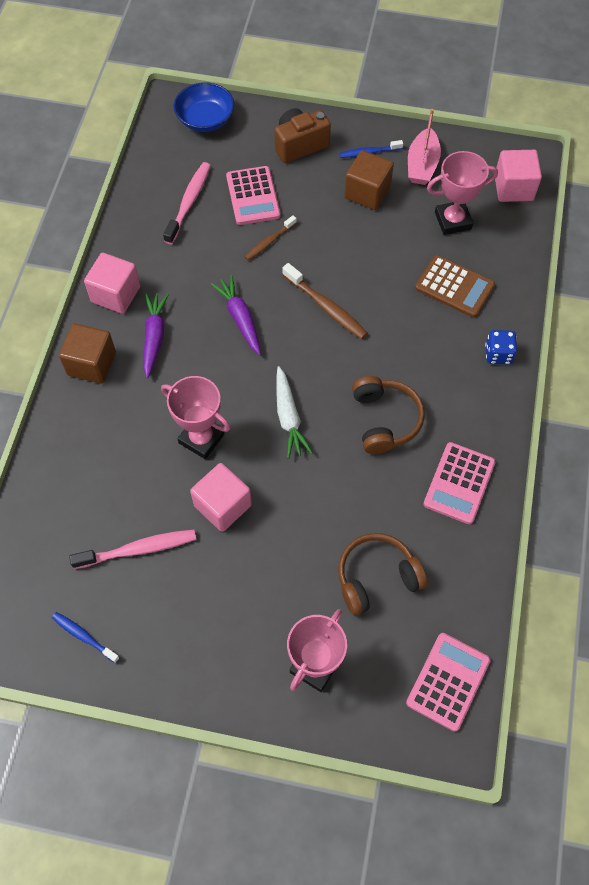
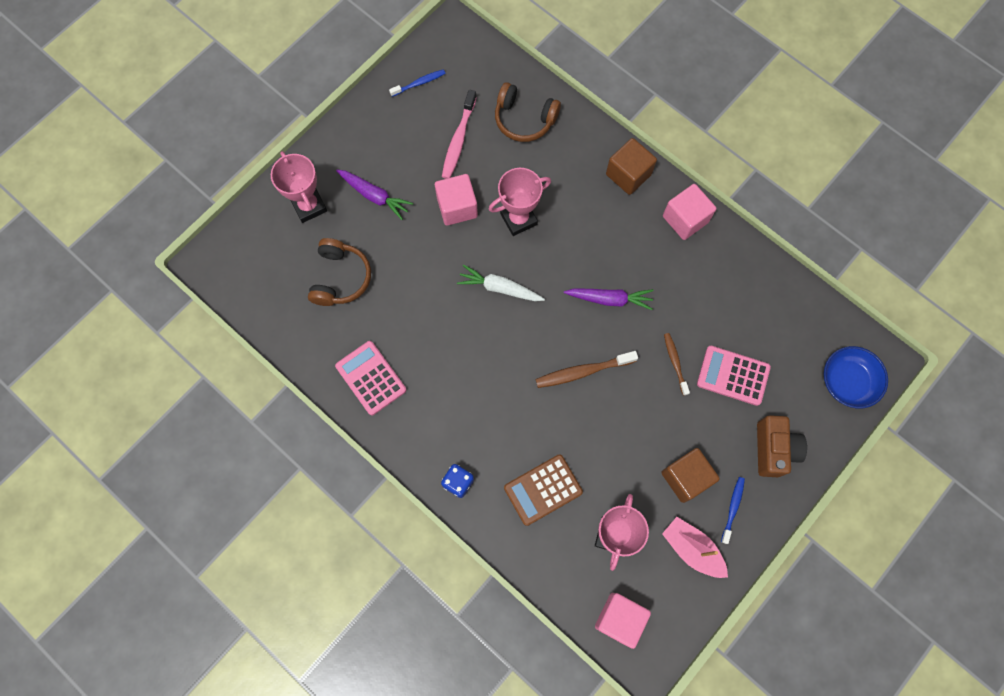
camera: 120 degrees right, 10 degrees up
purple carrot [143,293,169,378] -> purple carrot moved to [336,170,413,220]
pink toothbrush [163,162,211,244] -> none
brown headphones [352,376,425,454] -> brown headphones moved to [495,82,561,142]
pink calculator [406,633,491,732] -> none

